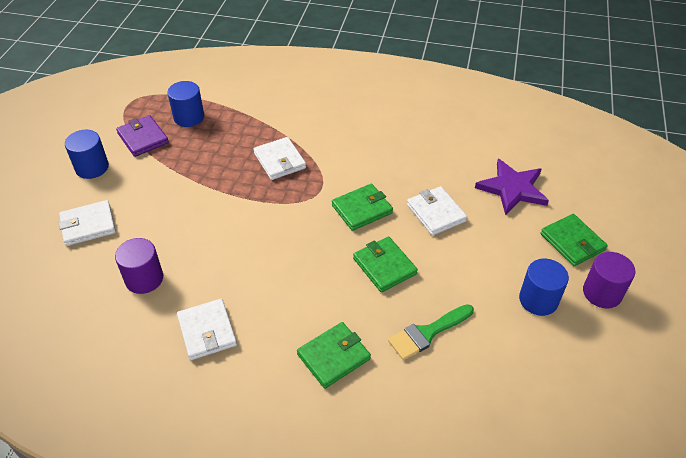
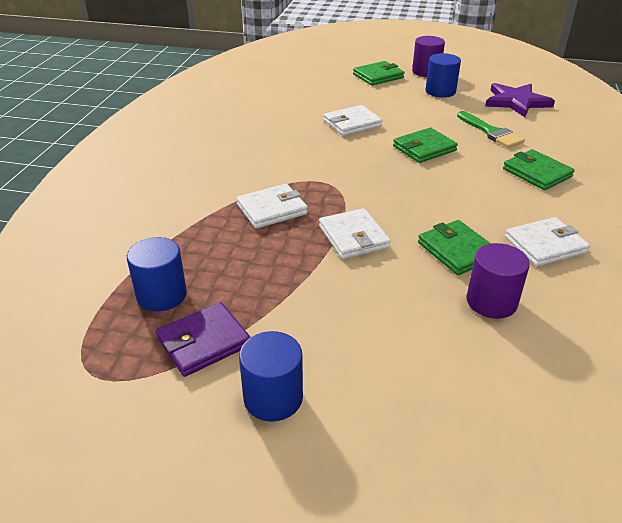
camera: 90 degrees left, 10 degrees down
white wallet [59,200,116,246] -> white wallet moved to [319,208,391,259]
green wallet [332,184,393,231] -> green wallet moved to [418,220,491,275]
purple star [475,159,549,215] -> purple star moved to [485,83,555,117]

